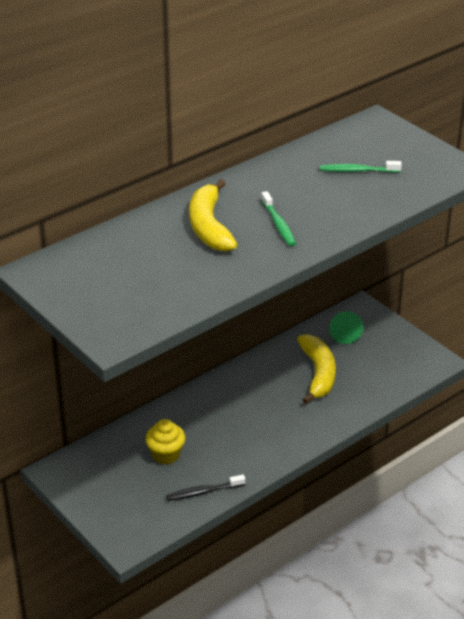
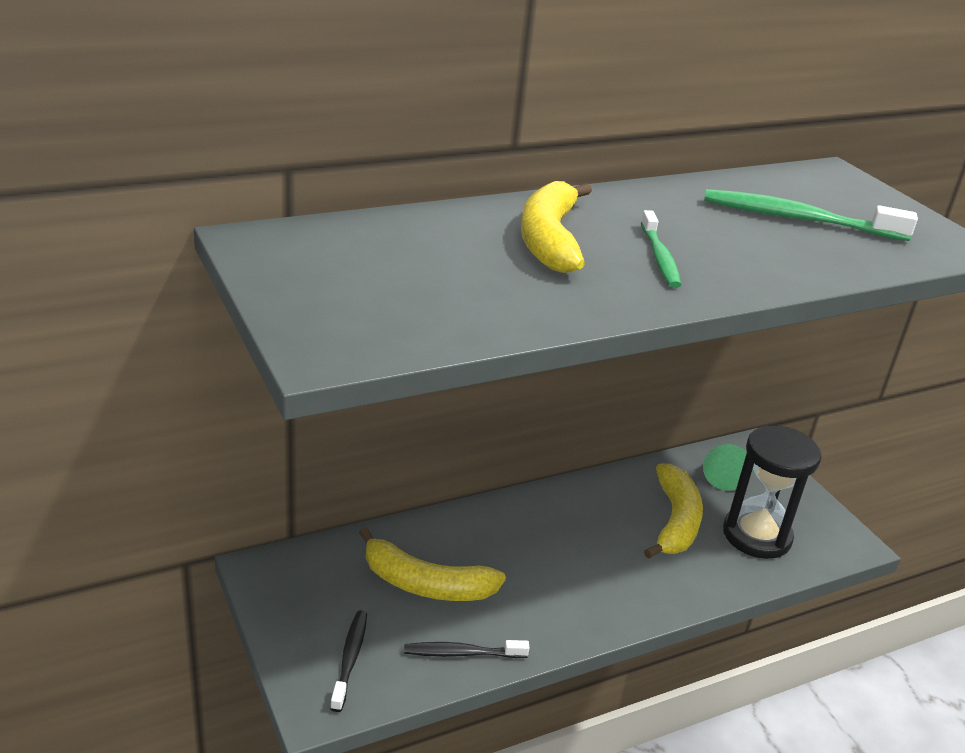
camera: 10 degrees right, 5 degrees down
yellow cupcake [145,419,185,464] -> yellow banana [359,527,506,601]
green toothbrush [320,161,402,173] -> green toothbrush [704,189,918,241], size x1.64
none -> black toothbrush [330,610,367,712]
none -> black hourglass [723,426,822,559]

